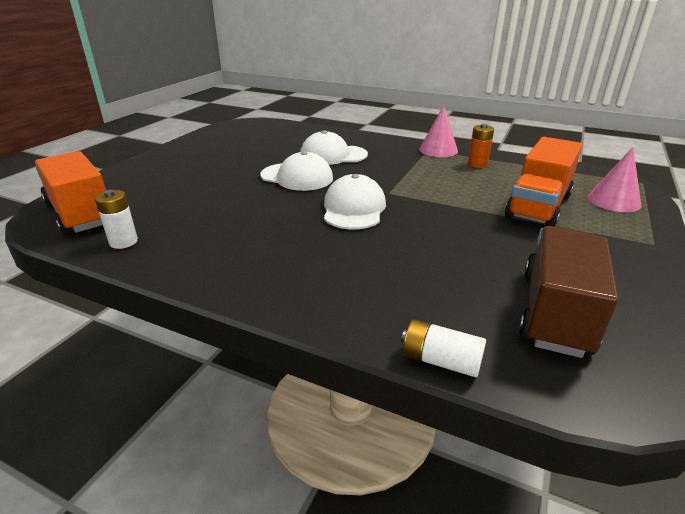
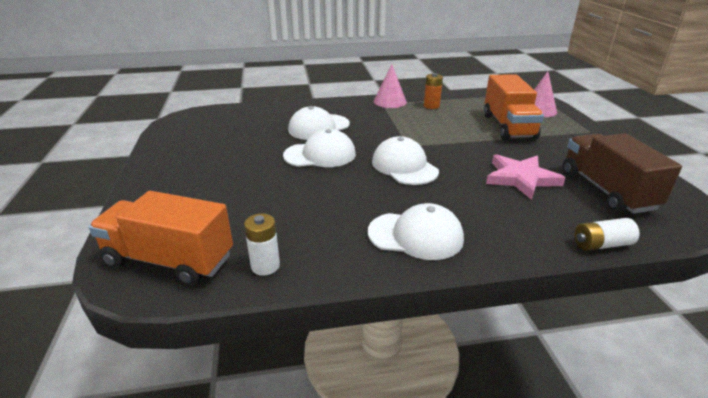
camera: 35 degrees left, 0 degrees up
none -> white cap [368,203,464,260]
none -> pink star [486,154,565,200]

